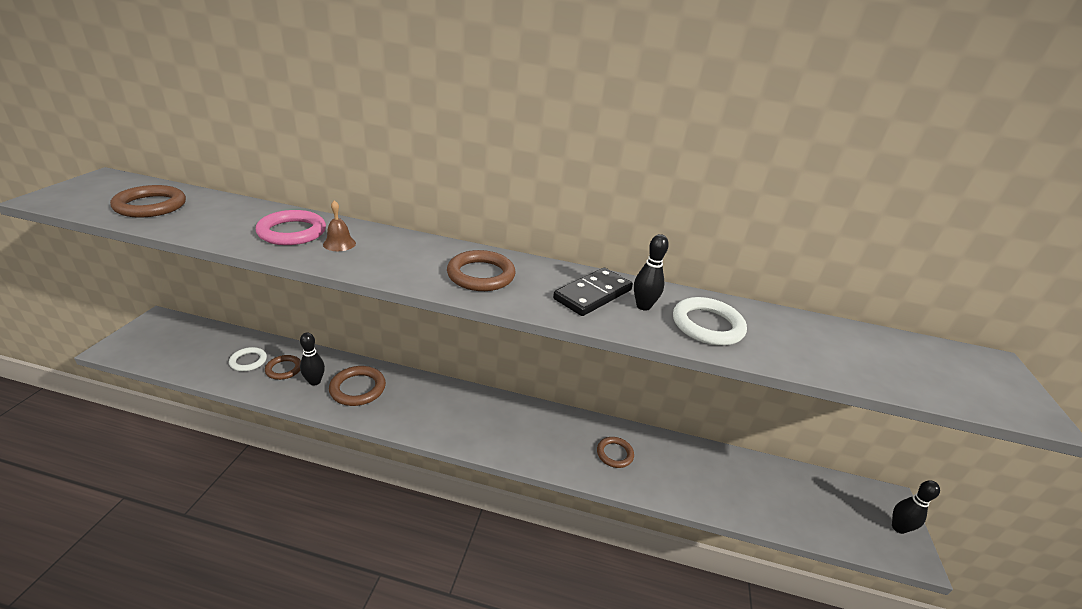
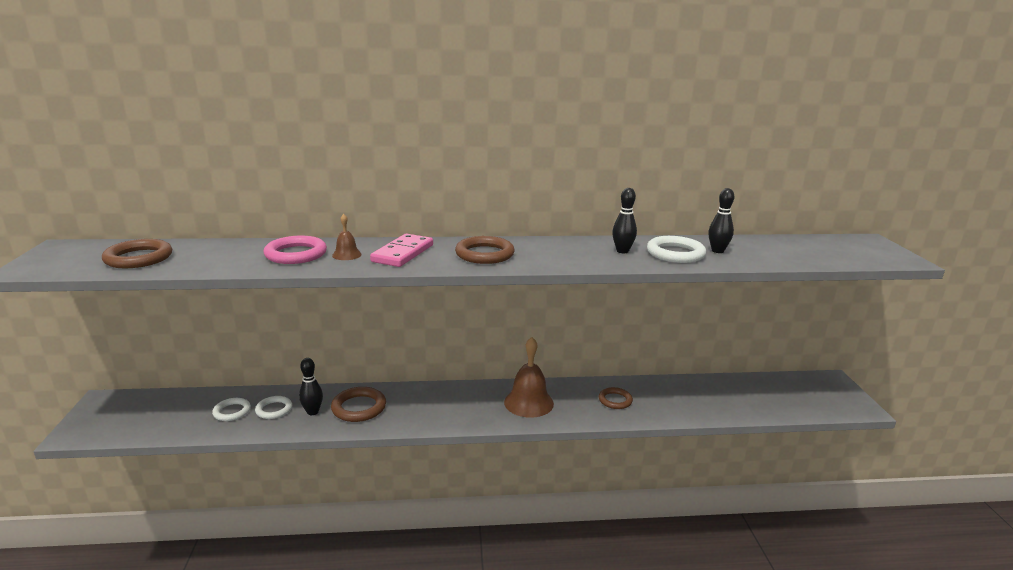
camera: 15 degrees left, 10 degrees down
brown ring [265,355,301,380] -> white ring [255,396,292,419]
black domino [553,268,633,316] -> none
black bowling pin [892,480,940,534] -> black bowling pin moved to [709,188,734,253]
none -> pink domino [370,234,433,267]
none -> brown bell [504,337,554,418]

